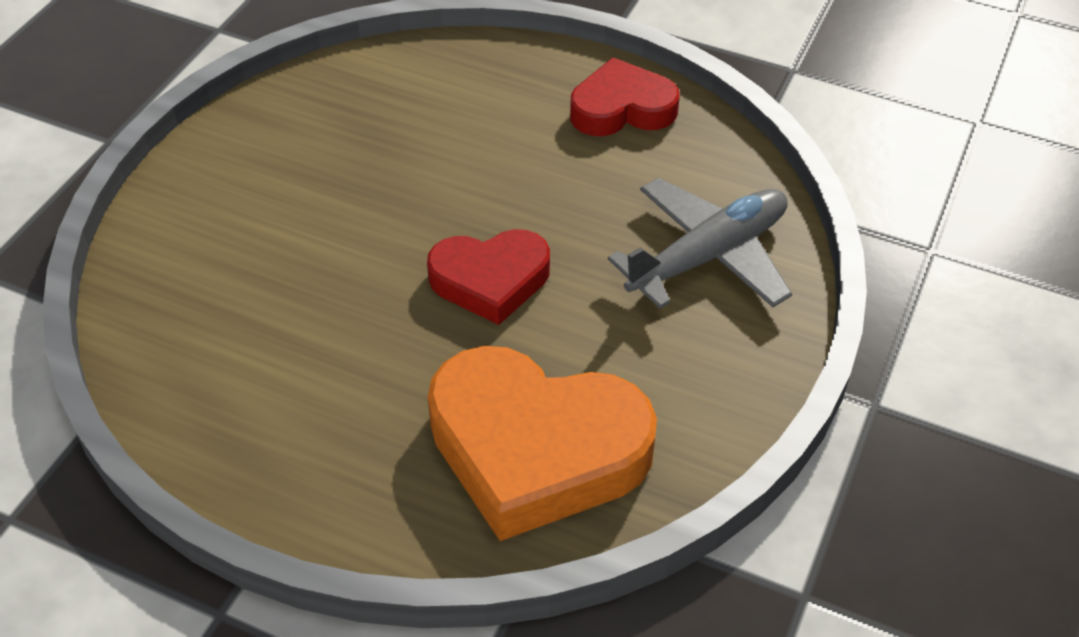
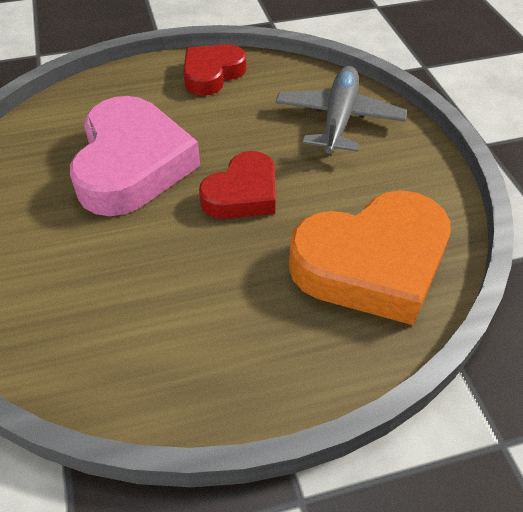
camera: 40 degrees left, 0 degrees up
none -> pink heart [70,96,200,216]

